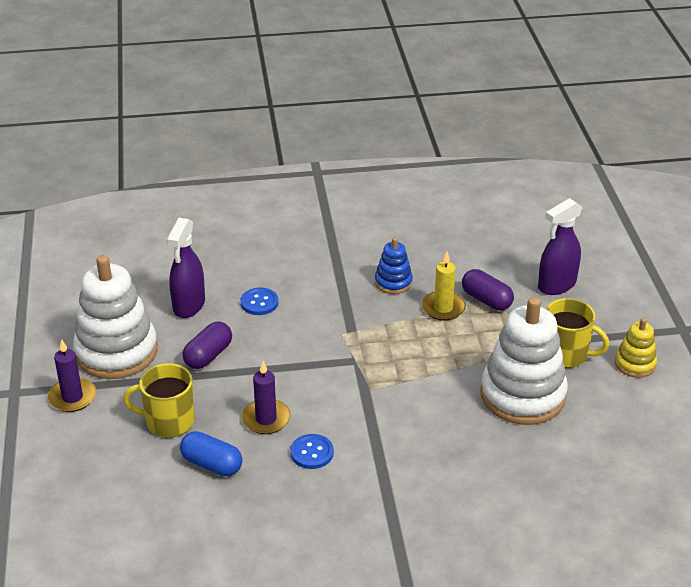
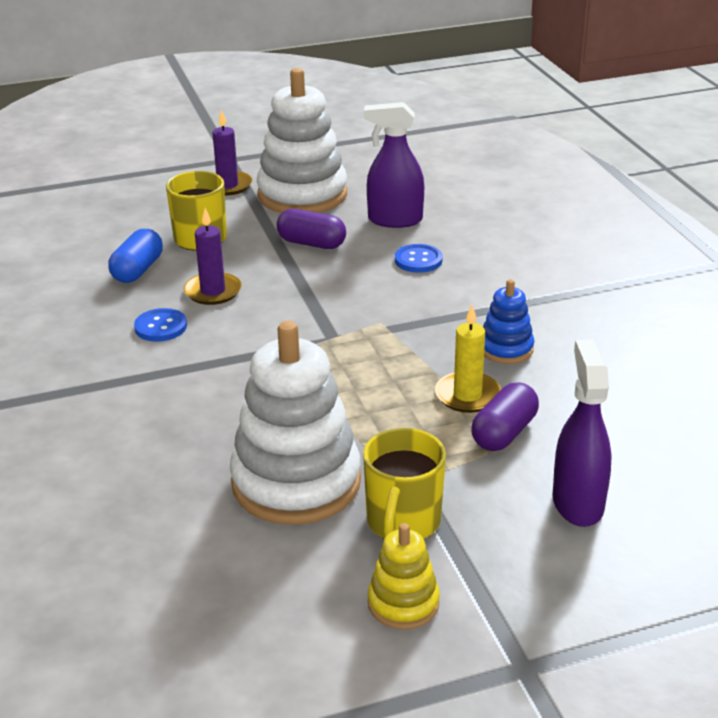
camera: 80 degrees right, 5 degrees down
purple spray bottle [538,198,583,295] -> purple spray bottle turned 45 degrees clockwise [552,340,612,527]

